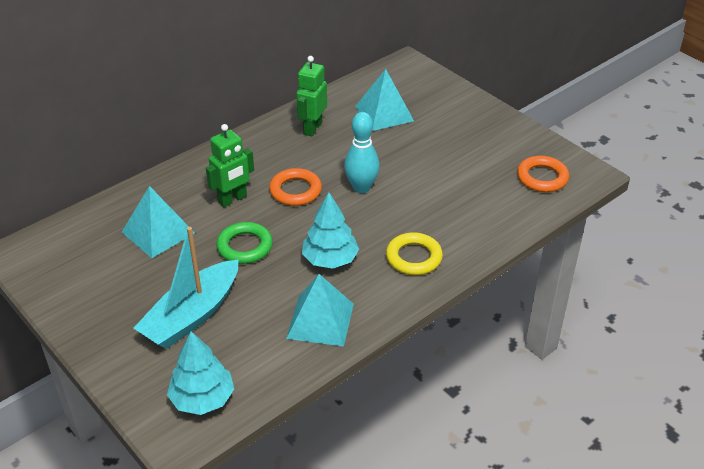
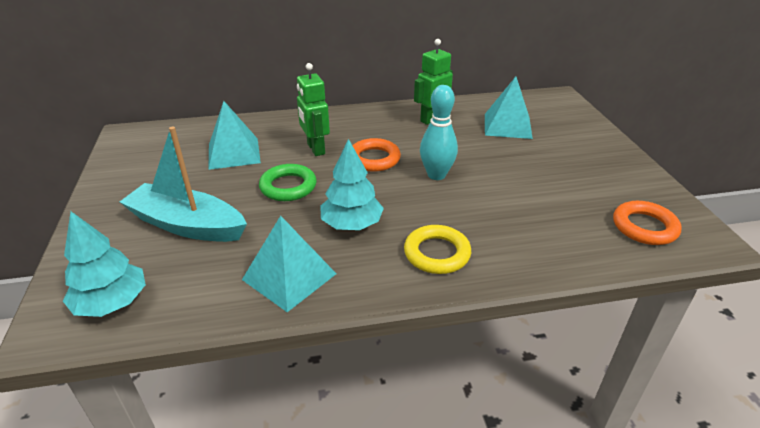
camera: 30 degrees right, 5 degrees down
turquoise boat [133,227,239,349] -> turquoise boat turned 45 degrees clockwise [120,127,247,242]
green robot [206,124,254,207] -> green robot turned 75 degrees clockwise [297,63,330,156]

